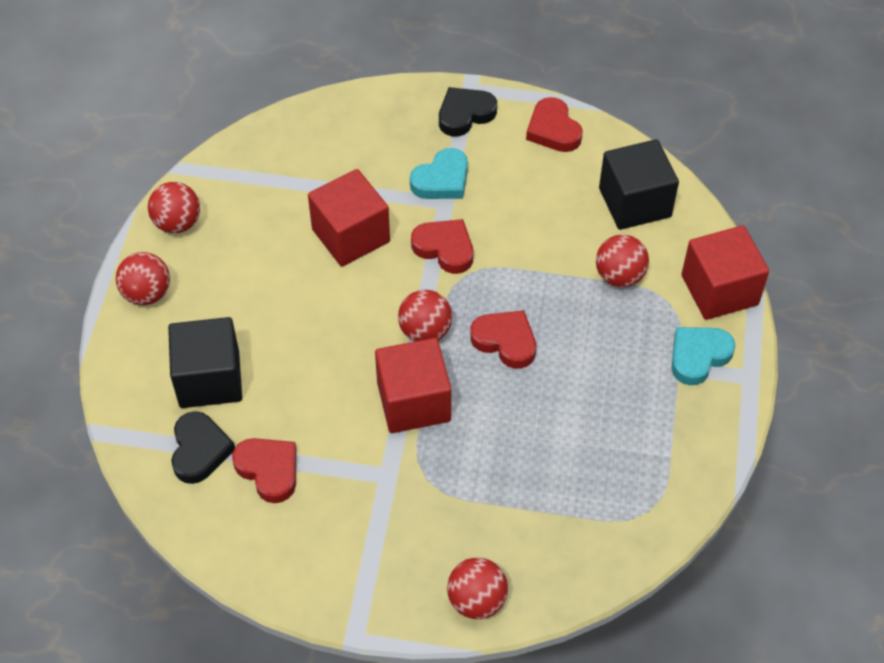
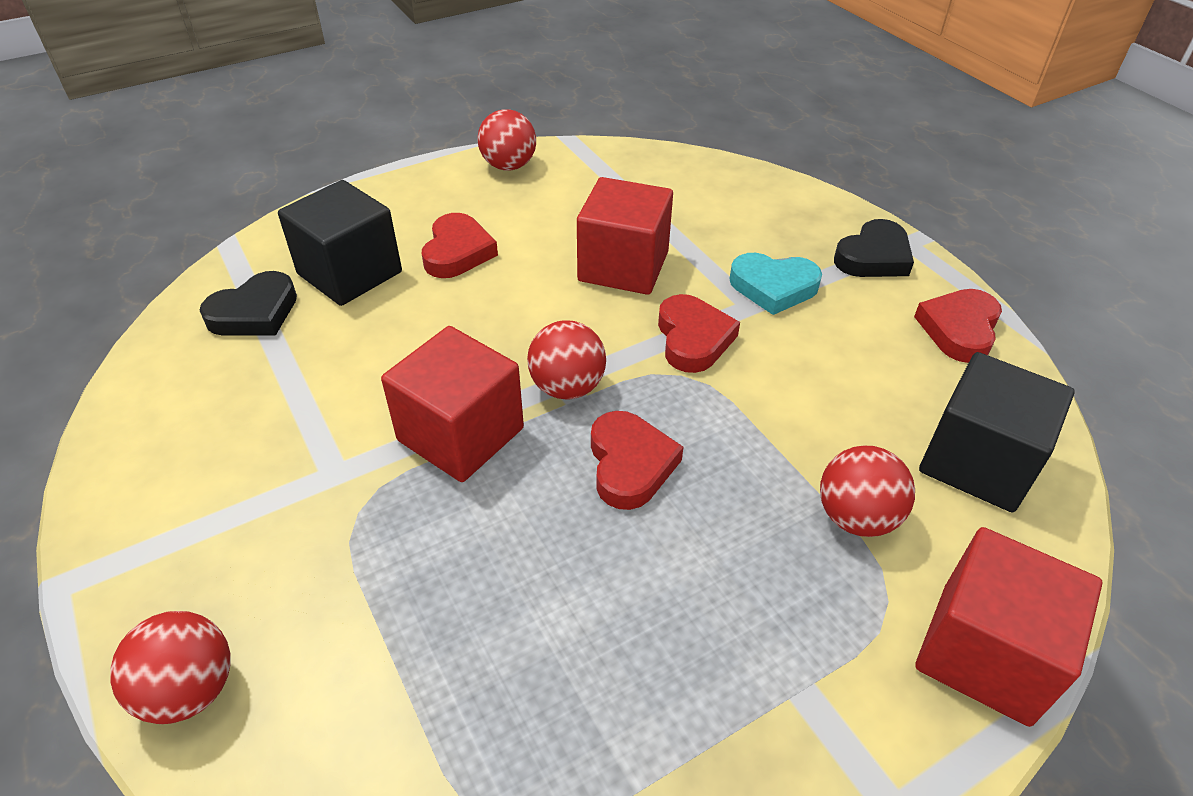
camera: 50 degrees right, 10 degrees down
red ball [116,252,170,305] -> none
red heart [232,438,296,503] -> red heart moved to [422,213,498,278]
black heart [439,87,497,137] -> black heart turned 120 degrees clockwise [834,219,914,277]
turquoise heart [672,327,735,385] -> none

